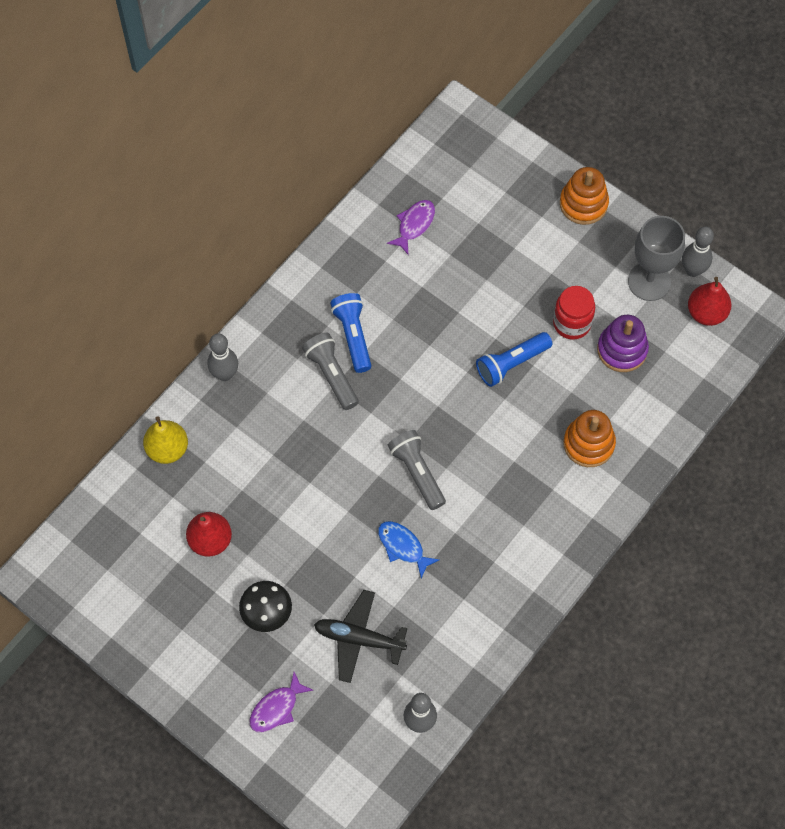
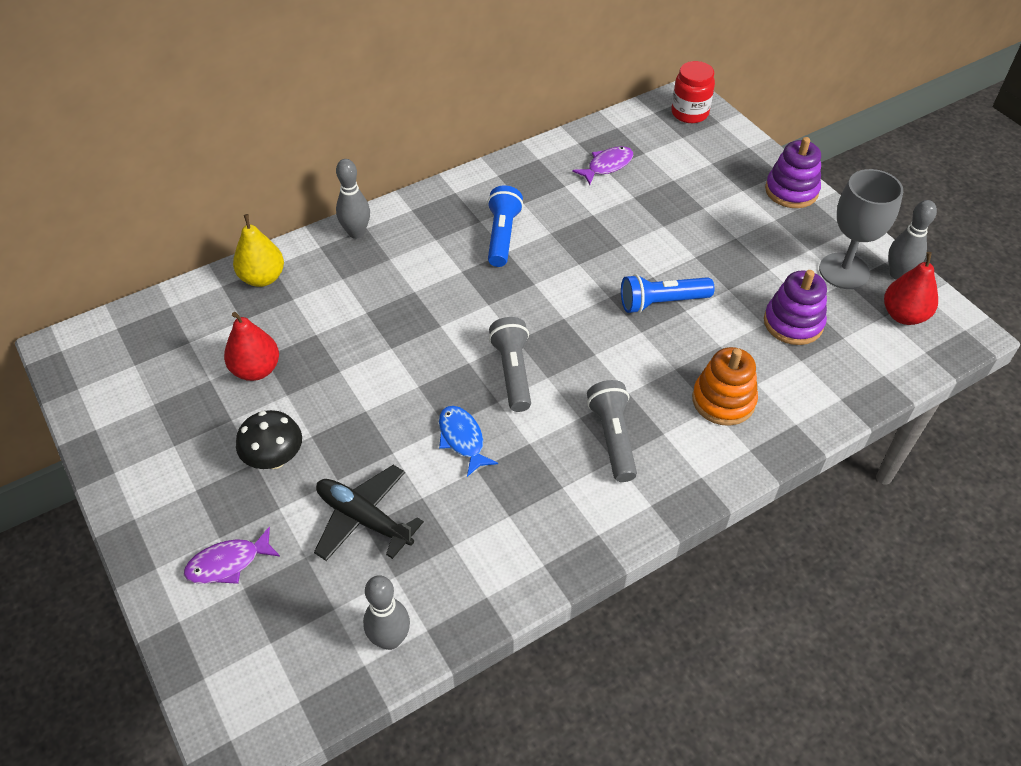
camera: 20 degrees right, 15 degrees down
grey flashlight [302,333,359,410] -> grey flashlight moved to [587,380,637,482]
red jar [553,286,595,340] -> red jar moved to [671,61,715,123]
orange stacking toy [560,167,609,225] -> purple stacking toy [765,137,821,208]

